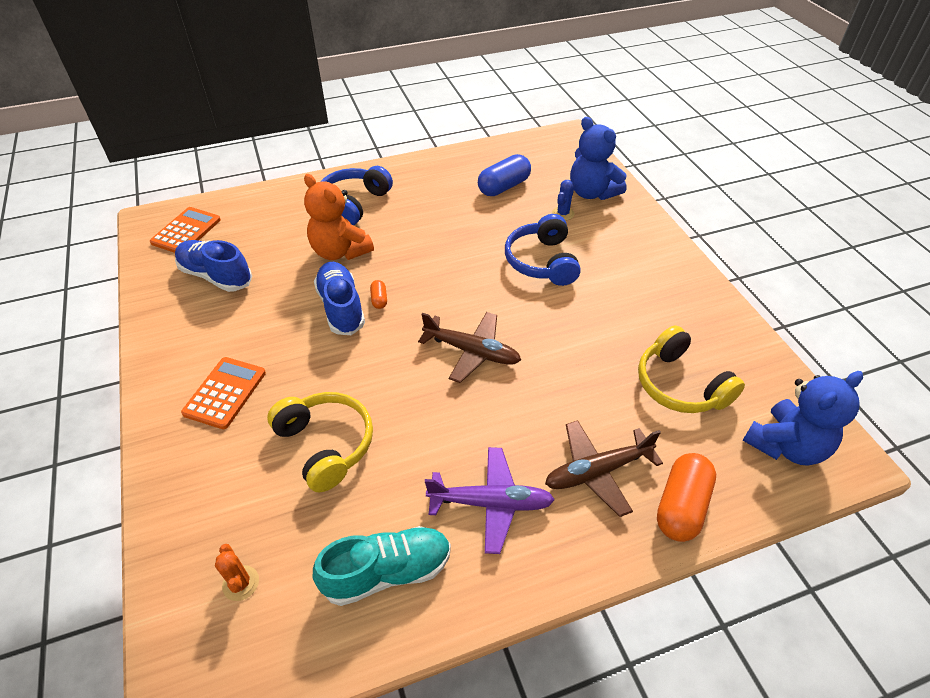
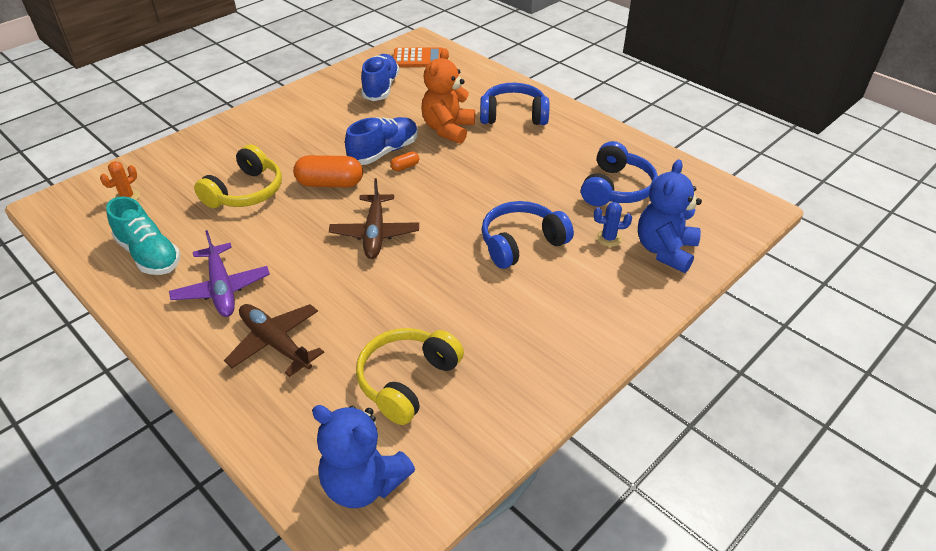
camera: 65 degrees right, 5 degrees down
orange calculator [181,357,266,429] -> none
blue capsule [478,154,531,196] -> blue headphones [581,141,658,206]
orange capsule [657,453,716,542] -> orange capsule moved to [293,155,363,187]

